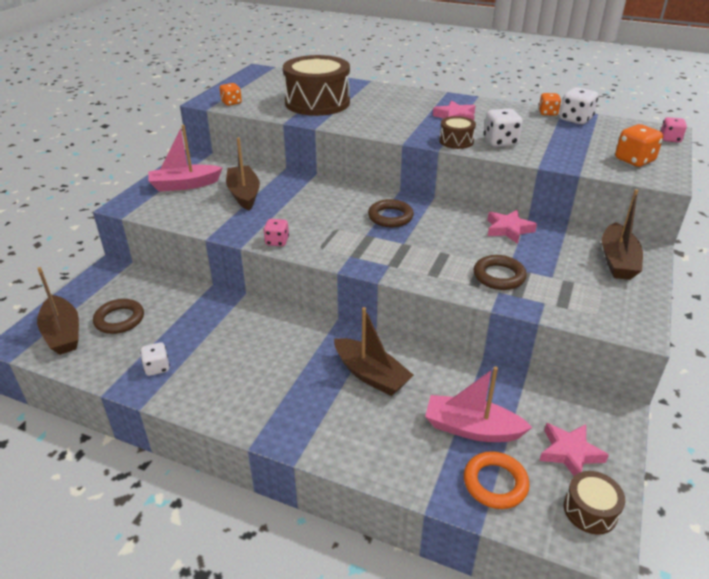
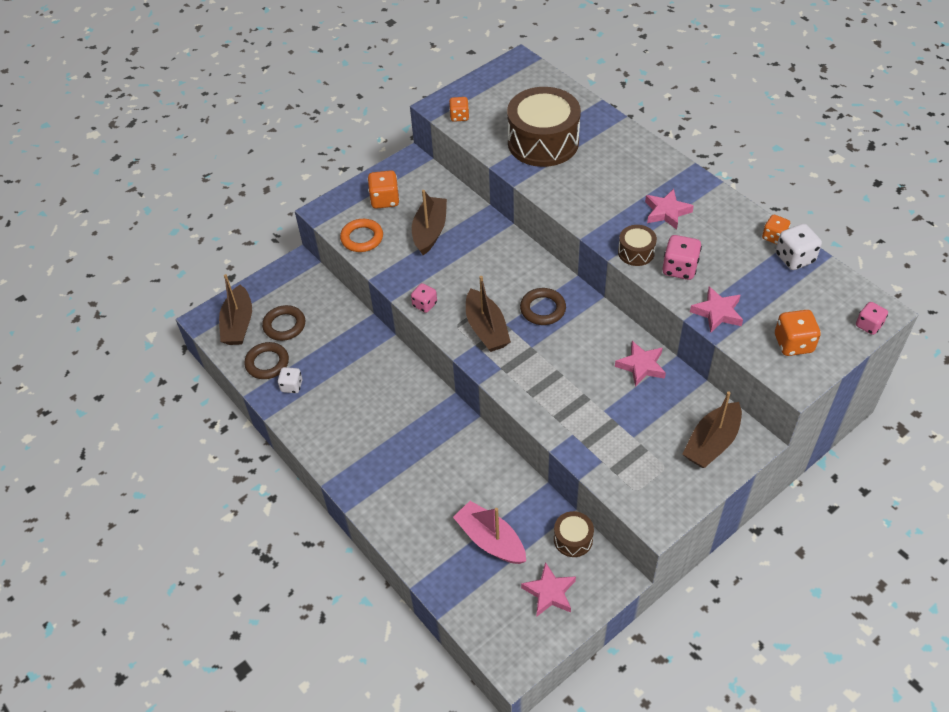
camera: 30 degrees right, 15 degrees up
pink boat [148,125,223,191] -> orange dice [367,170,400,209]
brown boat [334,307,414,396] -> brown boat moved to [466,276,511,352]
orange ring [464,451,530,509] -> orange ring moved to [340,219,383,252]
brown ring [474,255,527,290] -> brown ring moved to [244,342,289,379]
white dice [484,108,523,147] -> pink dice [663,235,702,280]
brown drum [564,471,625,535] -> brown drum moved to [554,511,594,557]
none -> pink star [690,287,743,333]

